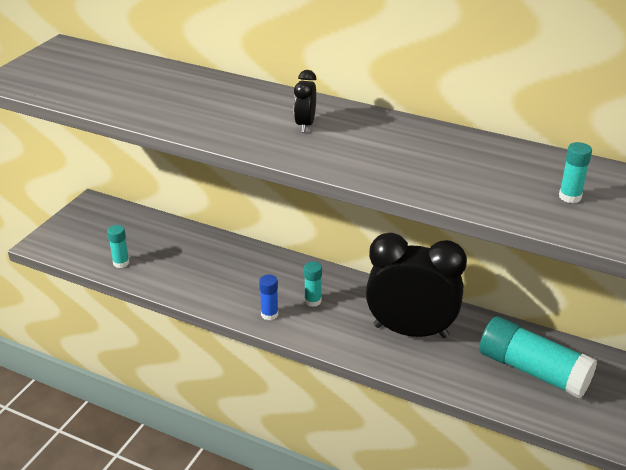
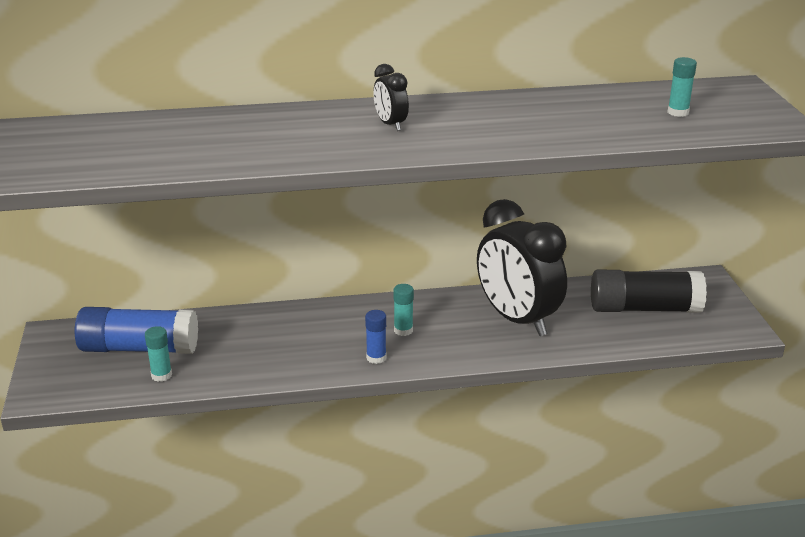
camera: 35 degrees left, 5 degrees down
black clock [366,233,467,338] -> black clock turned 105 degrees counterclockwise [477,199,567,336]
turquoise glue stick [480,316,597,398] -> black glue stick [591,270,707,313]
none -> blue glue stick [75,307,198,354]

